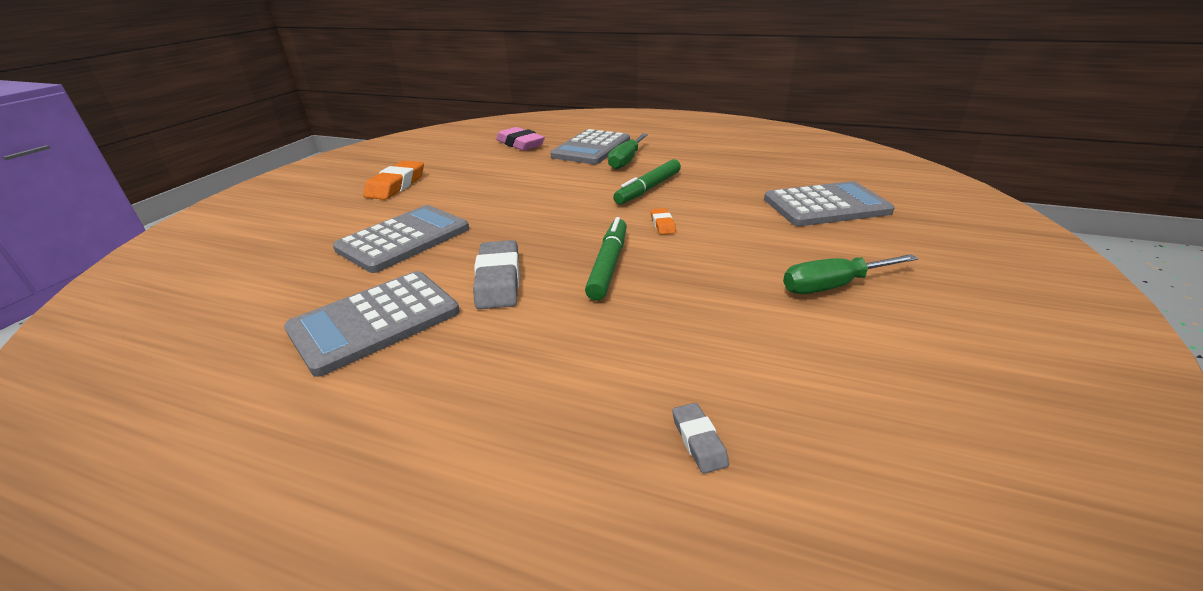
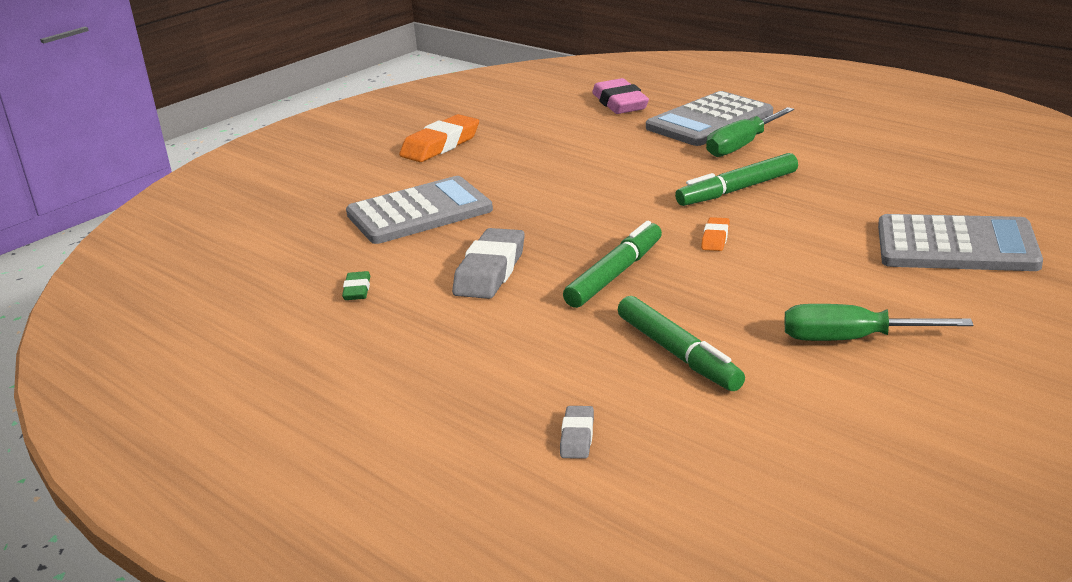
camera: 25 degrees right, 5 degrees down
grey calculator [284,271,460,377] -> green eraser [342,271,370,300]
none -> green marker [618,296,745,391]

